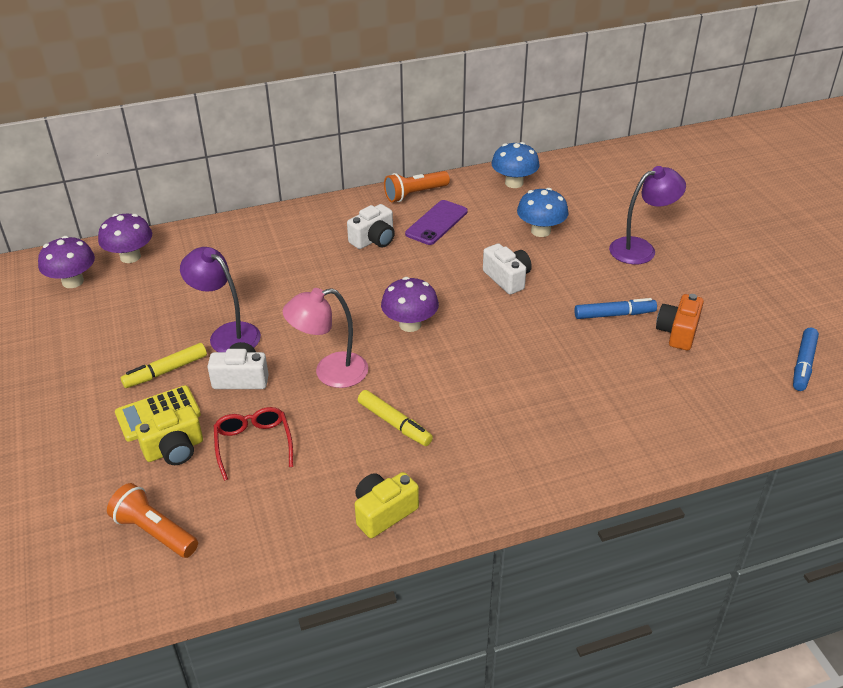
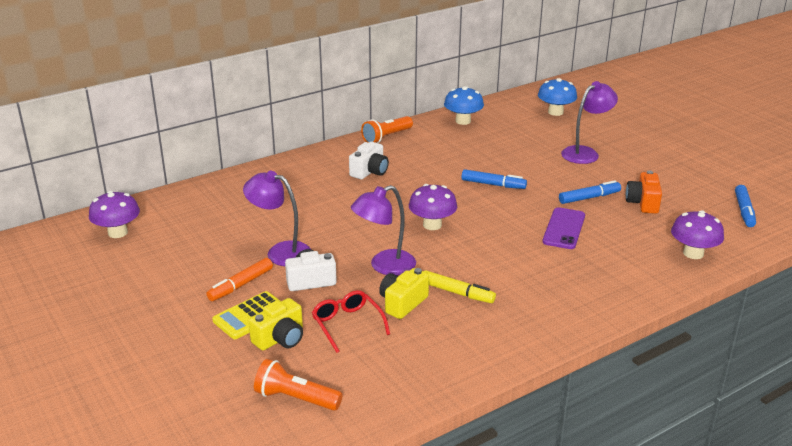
camera: 15 degrees left, 10 degrees down
purple mushroom [98,214,152,263] -> purple mushroom moved to [671,210,724,259]
yellow marker [121,343,207,388] -> orange marker [206,258,273,301]
pink lamp [283,288,368,388] -> purple lamp [351,185,416,276]
yellow camera [354,472,419,538] -> yellow camera moved to [379,268,429,319]
purple phone [405,200,468,245] -> purple phone moved to [542,207,585,249]
white camera [483,243,532,294] -> blue marker [461,169,527,189]
blue mushroom [517,188,569,237] -> blue mushroom moved to [538,78,577,116]

